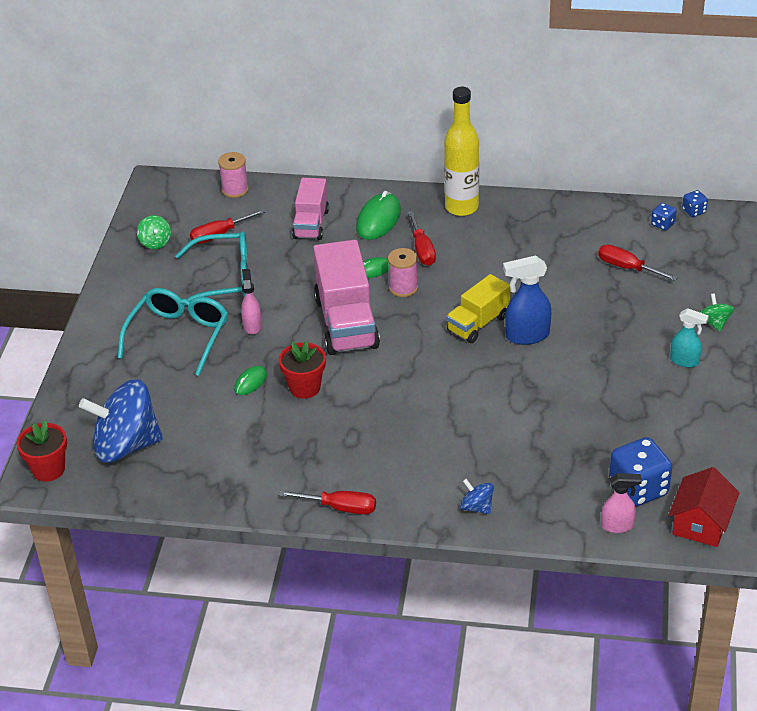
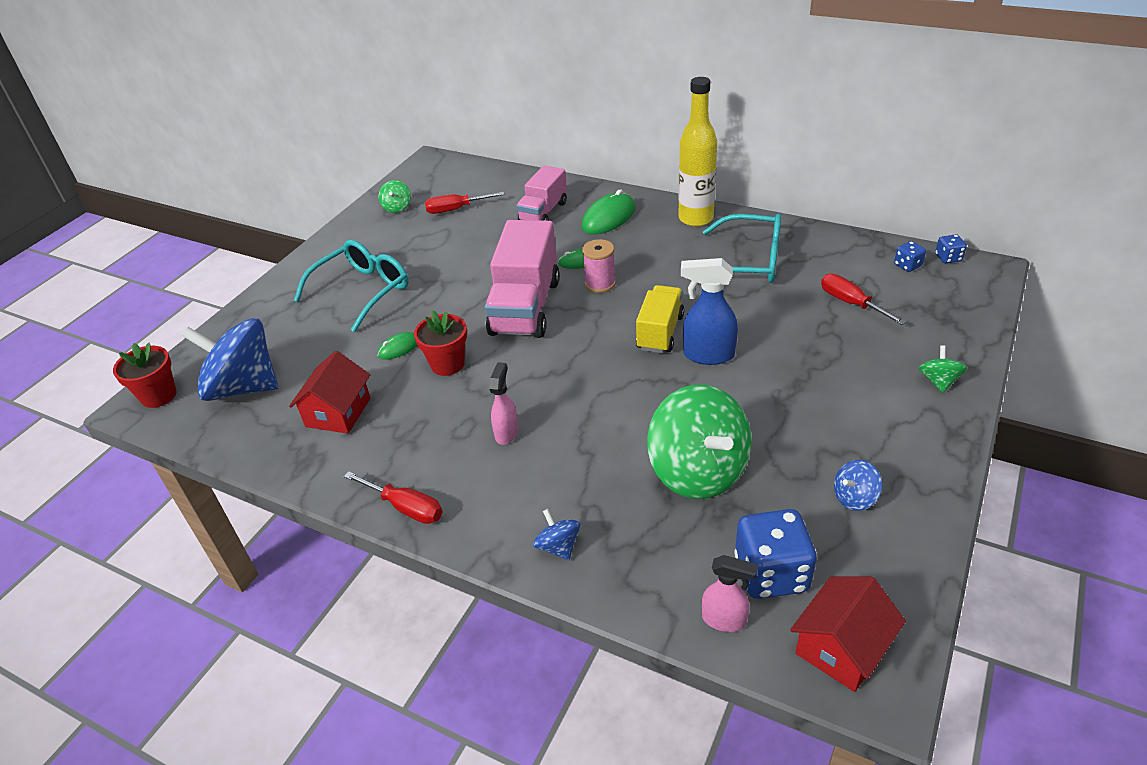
camera: 20 degrees right, 0 degrees up
turquoise glasses [175,231,248,306] -> turquoise glasses moved to [691,214,781,283]
pink spool [218,152,249,198] -> none
pink spray bottle [241,269,262,334] -> pink spray bottle moved to [489,362,518,445]
red screwdriver [408,211,436,266] -> none
yellow truck [446,274,510,343] -> yellow truck turned 135 degrees clockwise [636,285,684,353]
turquoise spray bottle [670,308,709,367] -> none
none -> red house [289,351,371,434]
none -> green spinning top [647,385,752,499]
none -> blue spinning top [834,460,882,511]

